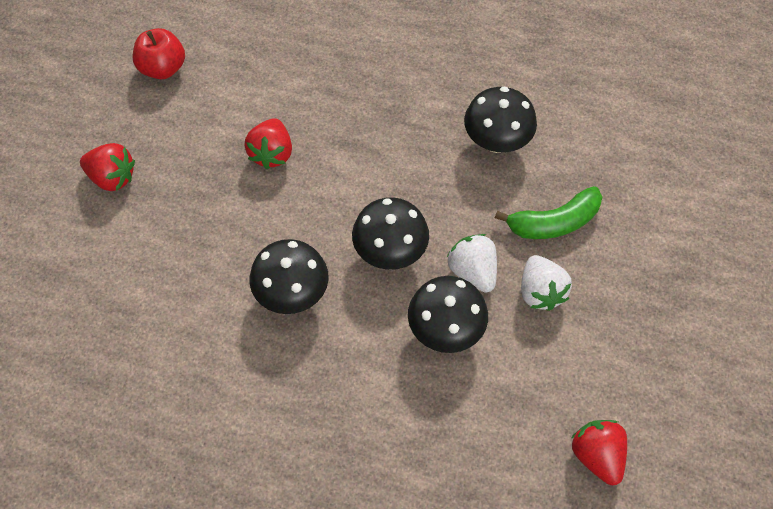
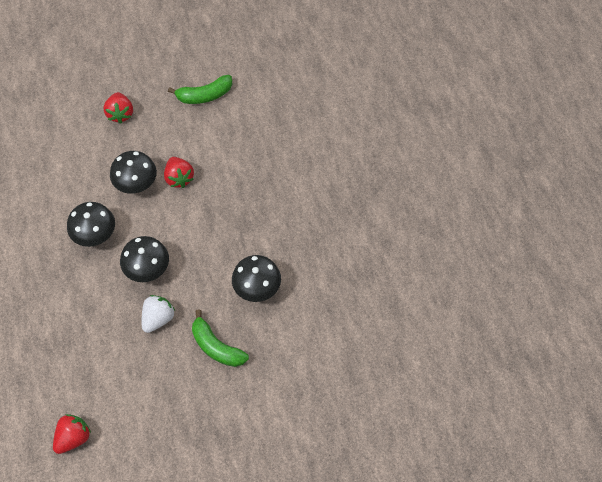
camera: 60 degrees right, 0 degrees up
red apple [133,28,185,79] -> green banana [168,75,232,104]
red strawberry [244,118,292,169] -> red strawberry turned 90 degrees counterclockwise [164,157,194,188]
black mushroom [408,276,488,353] -> black mushroom moved to [110,151,157,194]
white strawberry [521,255,572,311] -> none

